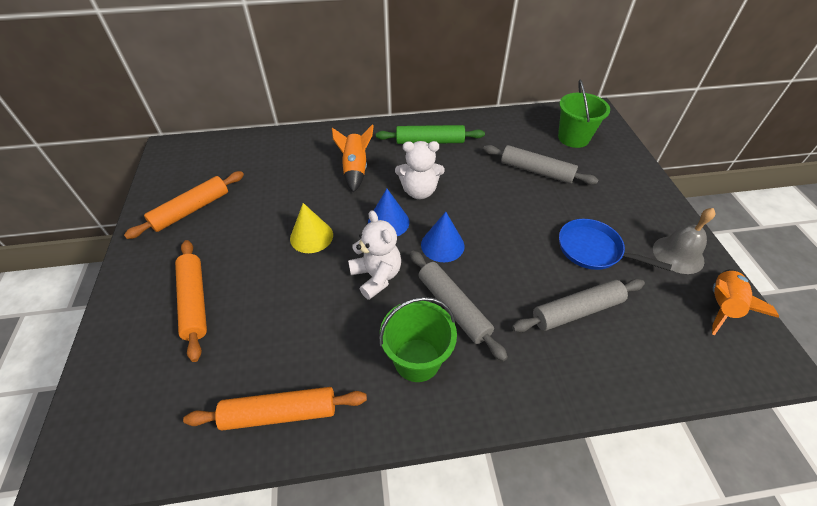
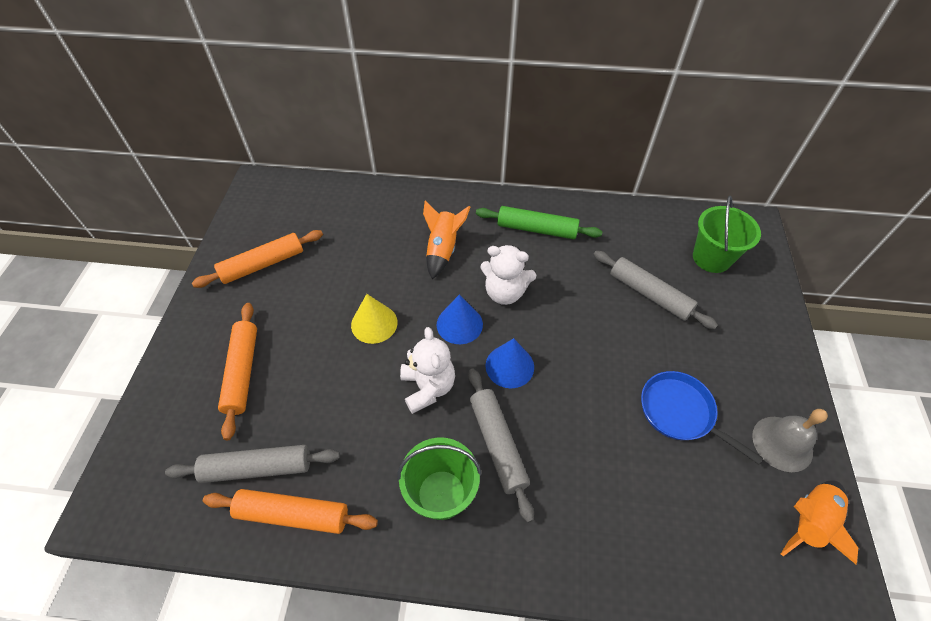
camera: 15 degrees right, 5 degrees up
grey rolling pin [512,279,645,332] -> grey rolling pin moved to [165,445,340,483]

